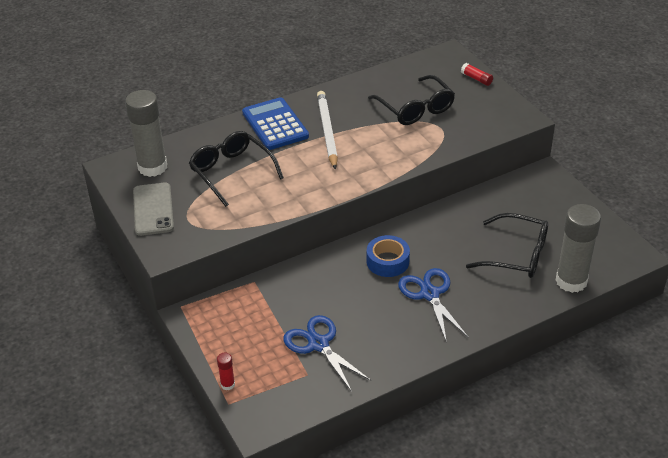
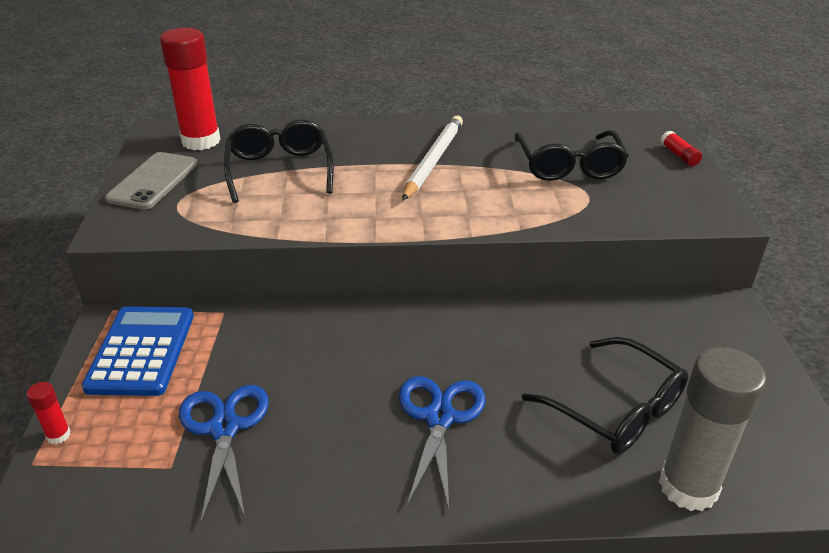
camera: 25 degrees right, 5 degrees down
grey glue stick [125,90,167,177] -> red glue stick [160,28,220,150]
blue calculator [242,97,309,150] -> blue calculator moved to [82,306,194,396]
blue tape [367,235,410,277] -> none

